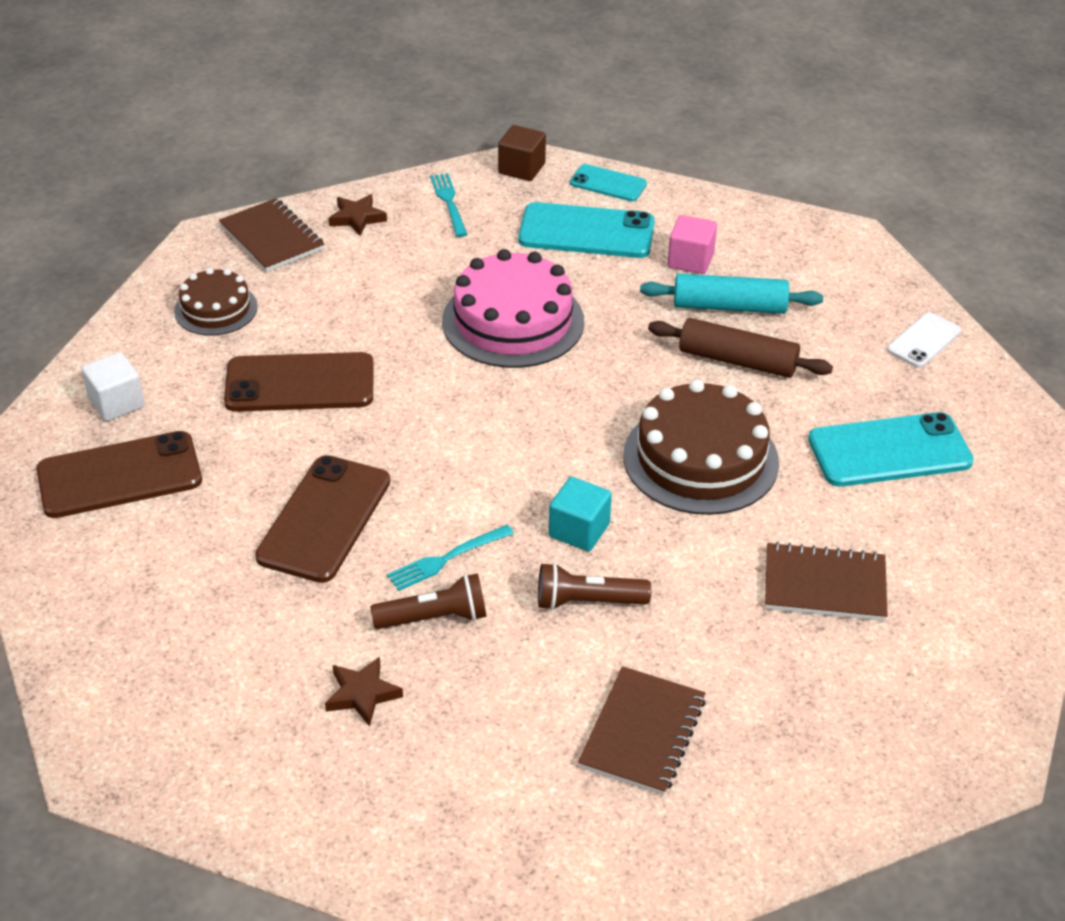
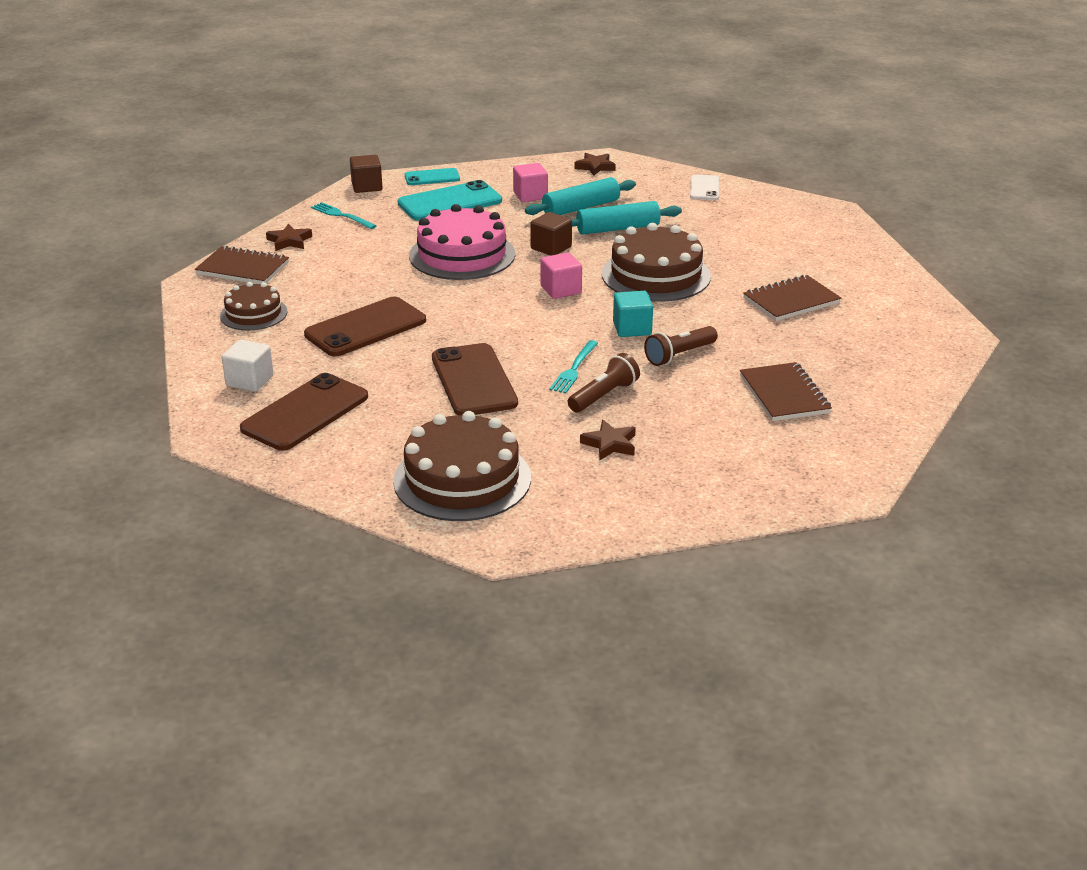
camera: 35 degrees left, 10 degrees down
brown rolling pin [648,318,833,378] -> turquoise rolling pin [572,201,682,235]
turquoise phone [808,412,974,487] -> none
none -> brown cake [393,411,531,521]
none -> brown cube [530,212,572,256]
none -> pink cube [540,252,582,299]
none -> brown star [574,153,616,176]

